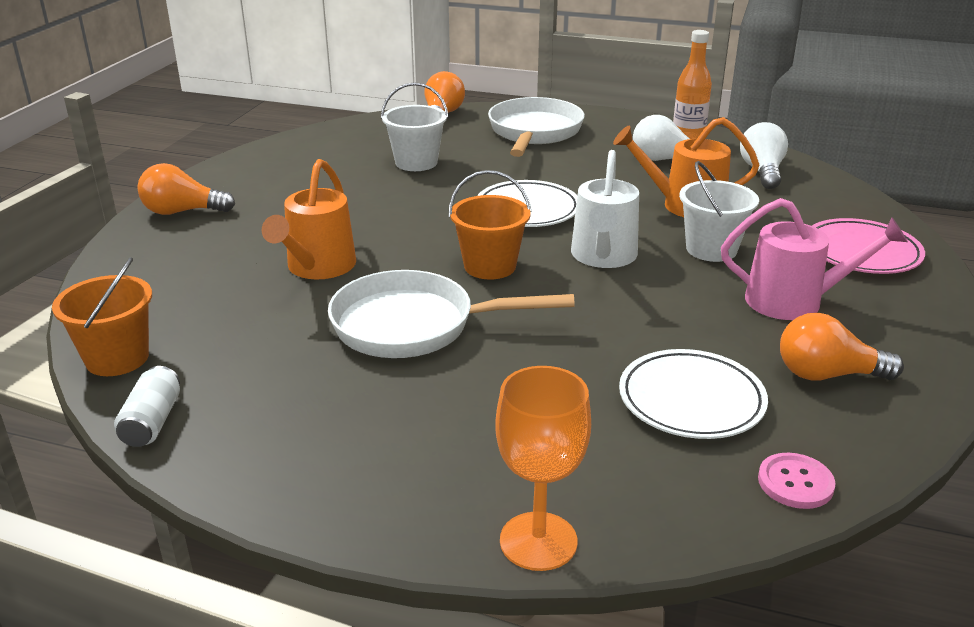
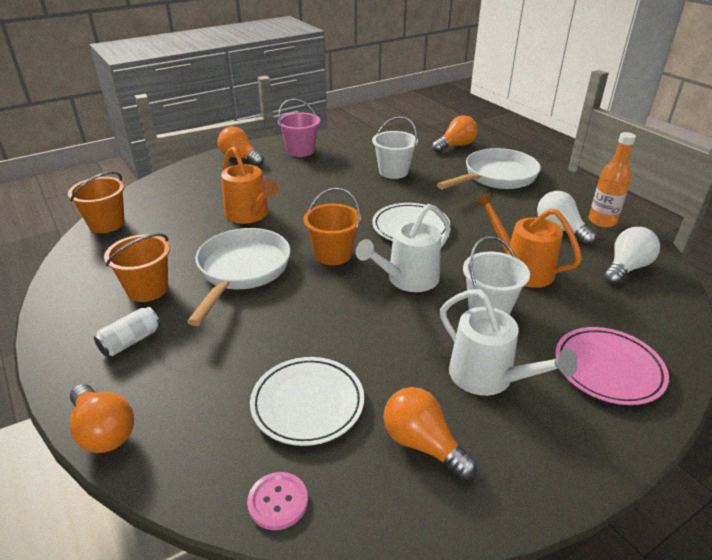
camera: 40 degrees right, 5 degrees up
white can [114,366,180,447] -> white can moved to [94,307,160,356]
orange watering can [262,159,356,280] -> orange watering can turned 90 degrees counterclockwise [221,146,278,224]
white pan [328,270,575,358] -> white pan turned 60 degrees clockwise [187,228,291,326]
orange goblet [495,366,591,571] -> orange light bulb [70,384,134,453]
pink watering can [721,198,908,320] -> white watering can [440,289,577,396]
none -> orange bucket [104,233,170,302]
none -> pink bucket [278,98,320,157]

